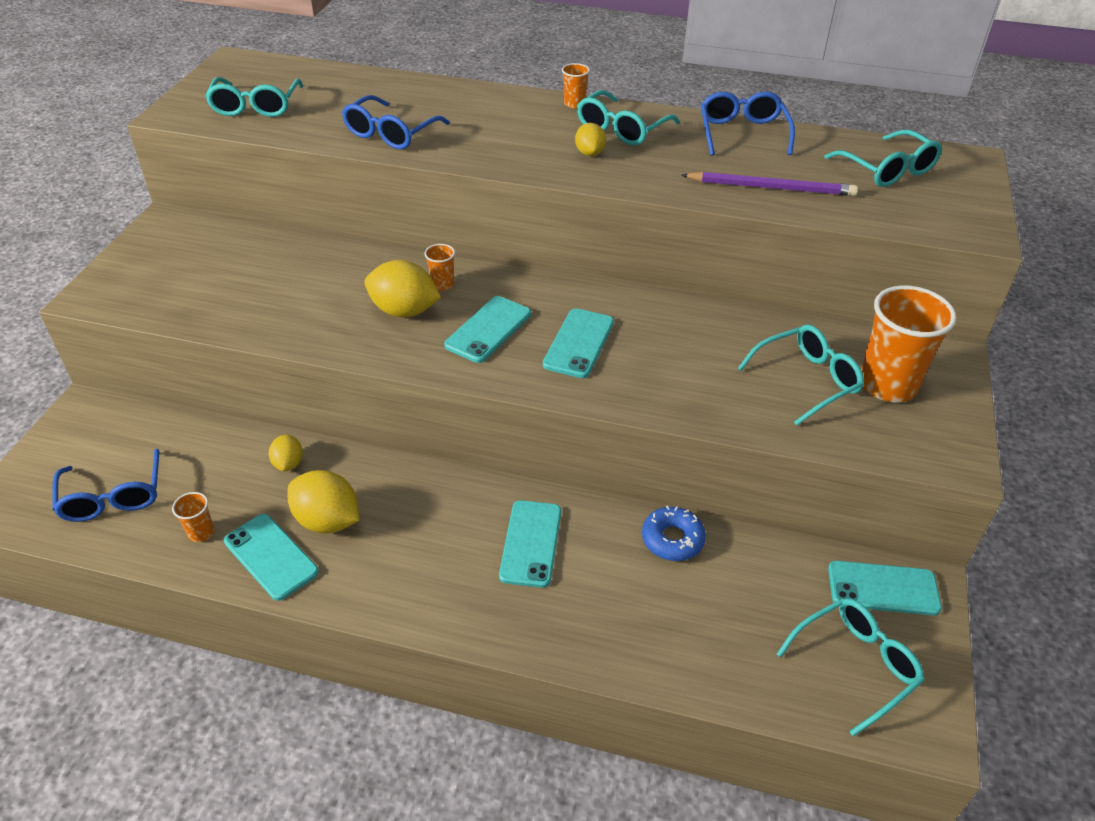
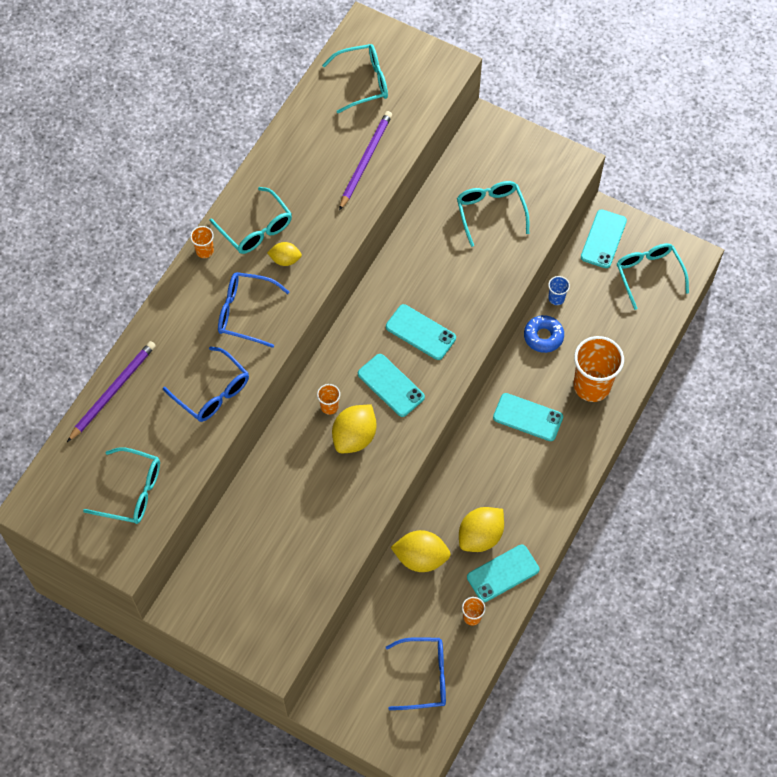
camera: 75 degrees left, 20 degrees up
yellow lemon [269,435,303,471] -> yellow lemon [391,530,451,572], size x1.75
blue glasses [701,91,795,156] -> blue glasses moved to [218,272,289,348]
orange cup [861,285,957,402] -> orange cup moved to [574,336,624,402]
none -> purple pencil [67,341,156,442]
none -> blue cup [548,276,570,305]

